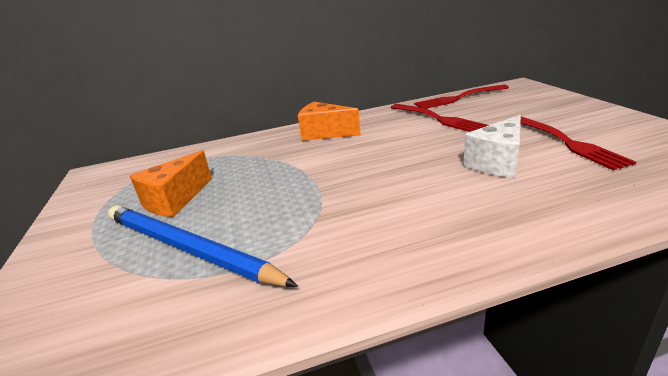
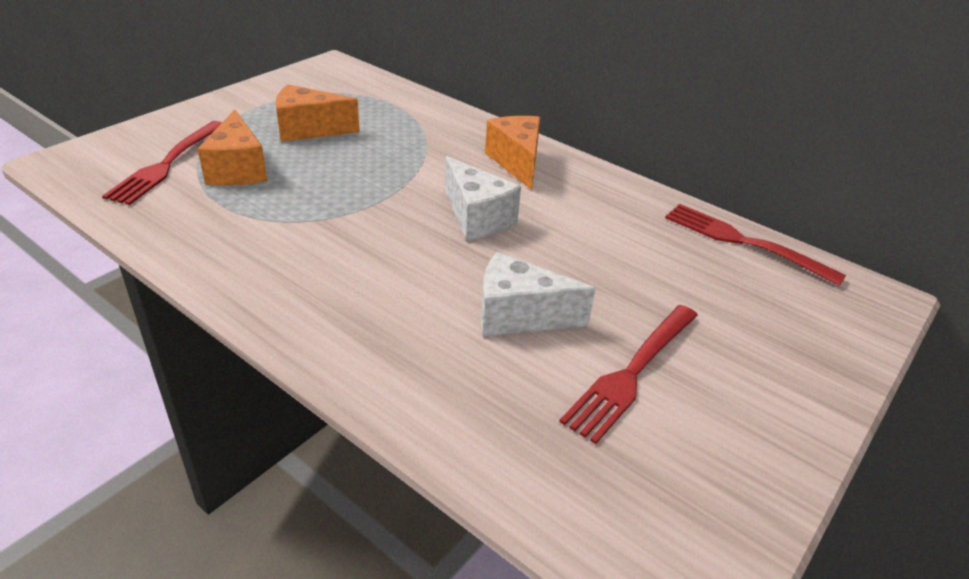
camera: 50 degrees right, 10 degrees up
blue pencil [108,205,298,287] -> orange cheese [198,110,267,185]
red fork [390,104,489,132] -> red fork moved to [102,121,222,205]
none -> white cheese [445,156,521,240]

